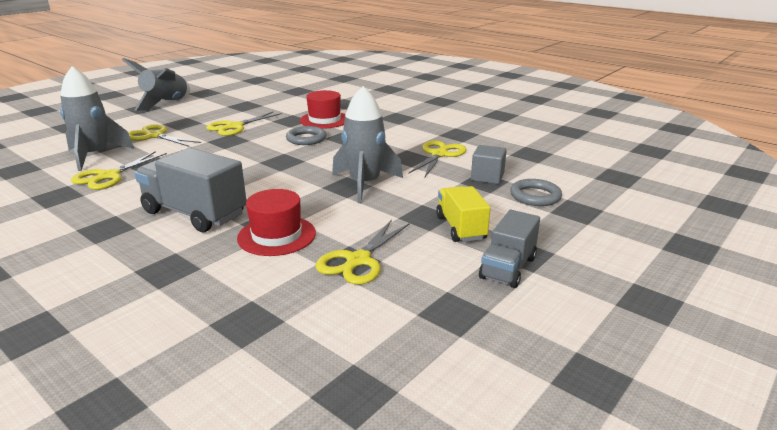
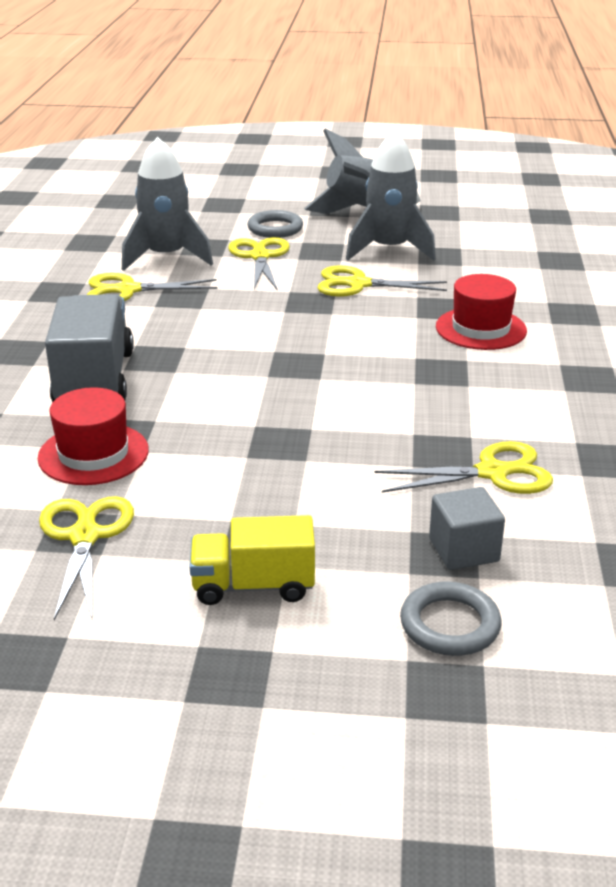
camera: 55 degrees right, 5 degrees up
grey ring [286,126,327,145] -> grey ring moved to [248,210,303,238]
yellow scissors [315,220,410,285] -> yellow scissors turned 90 degrees clockwise [39,496,134,620]
grey rocket [332,86,403,203] -> grey rocket moved to [346,131,436,261]
yellow truck [436,186,490,242] -> yellow truck turned 135 degrees counterclockwise [189,515,315,605]
grey truck [479,210,540,288] -> none

